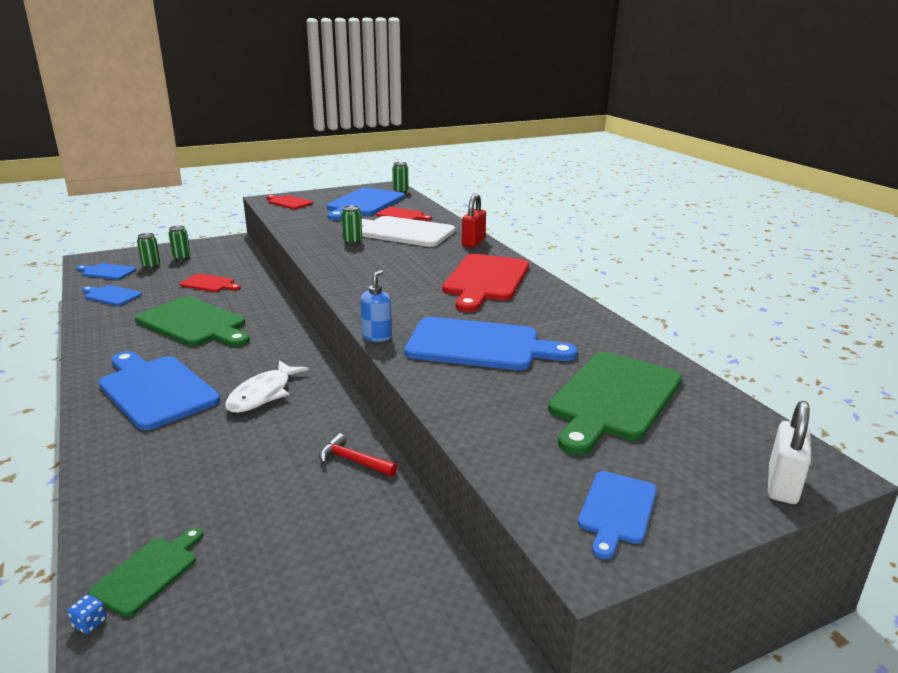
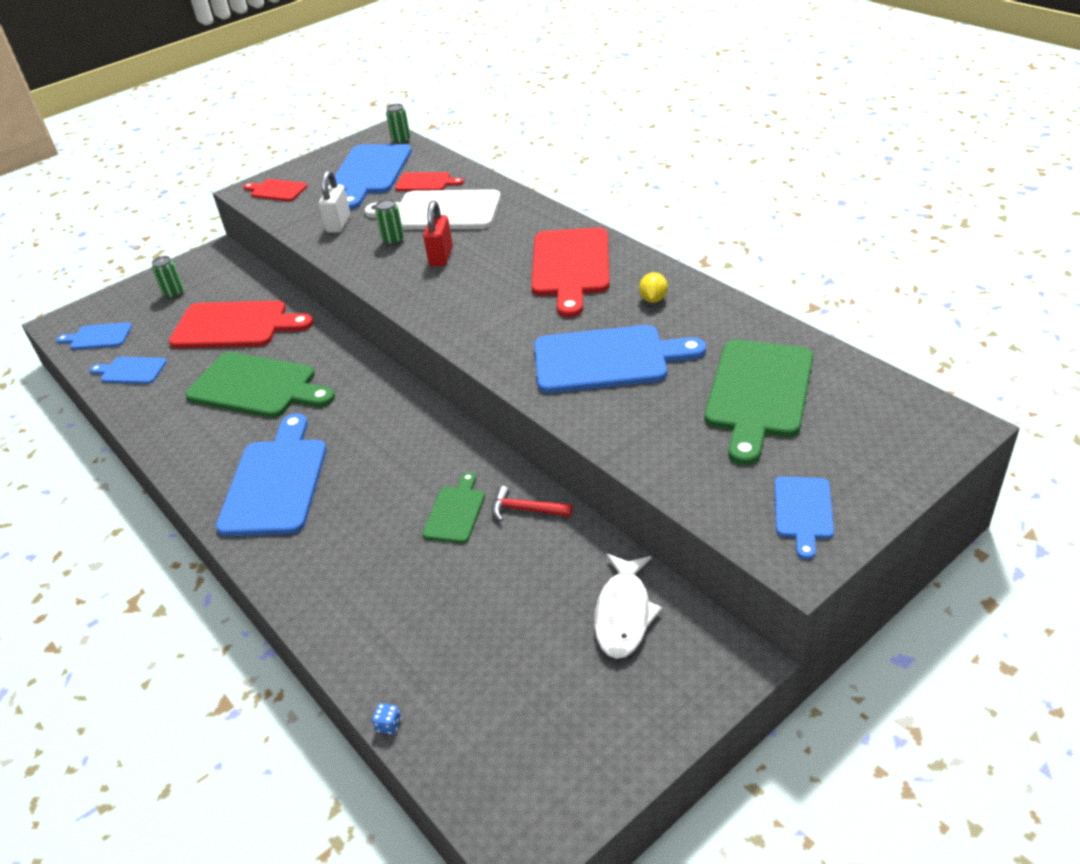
camera: 10 degrees left, 15 degrees up
green cutting board [88,527,203,617] -> green cutting board moved to [422,472,485,543]
blue cutting board [99,351,220,430] -> blue cutting board turned 60 degrees clockwise [216,413,326,536]
green can [137,233,160,269] -> none
red cutting board [180,273,241,292] -> red cutting board [169,301,314,348], size x1.91
white fish [225,360,309,413] -> white fish moved to [594,554,662,659]
blue soap dispenser [360,270,392,342] -> none
red padlock [462,193,486,247] -> red padlock moved to [423,200,453,266]
white padlock [768,401,811,504] -> white padlock moved to [319,170,350,232]
none -> yellow lemon [639,272,668,303]

